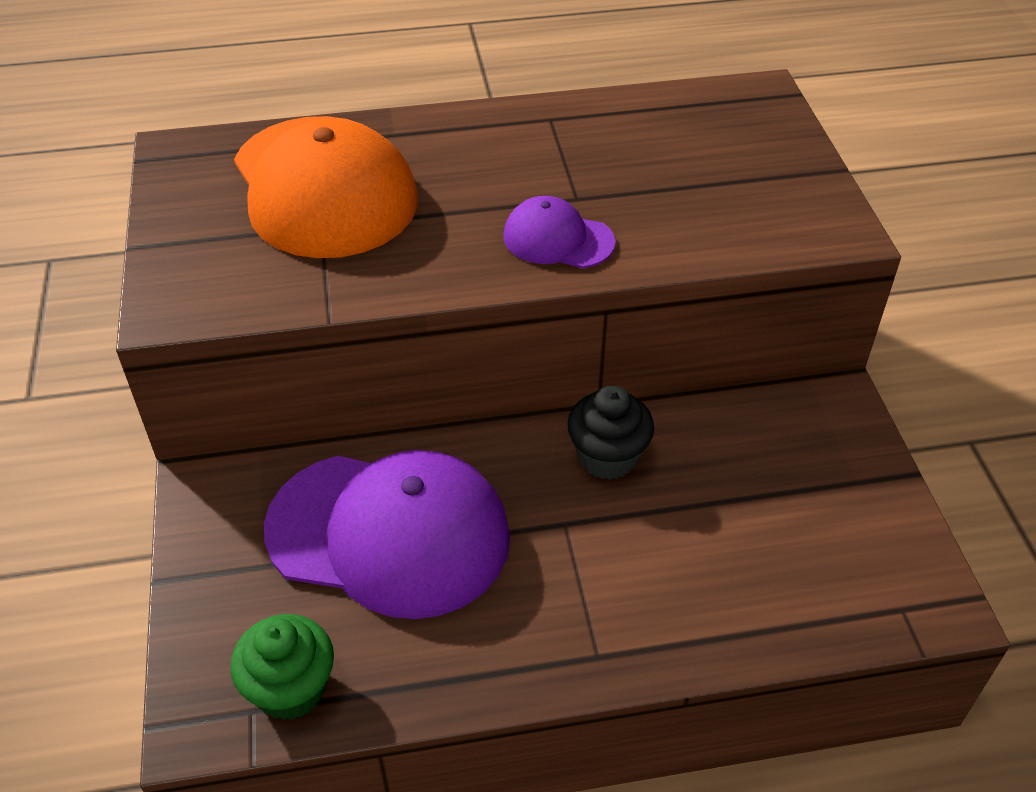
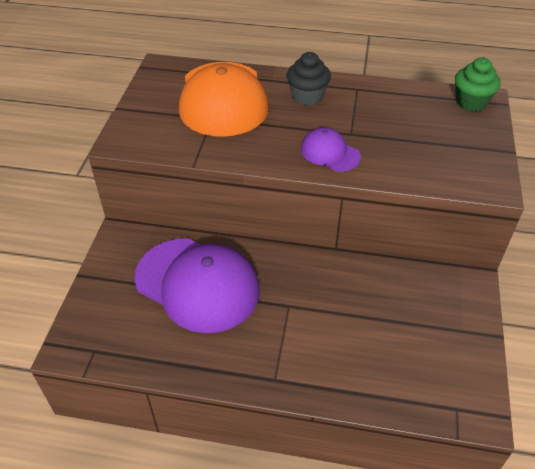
camera: 20 degrees right, 0 degrees up
green cupcake [230,614,334,720] -> green cupcake moved to [455,57,501,112]
black cupcake [567,386,654,480] -> black cupcake moved to [287,52,331,106]

